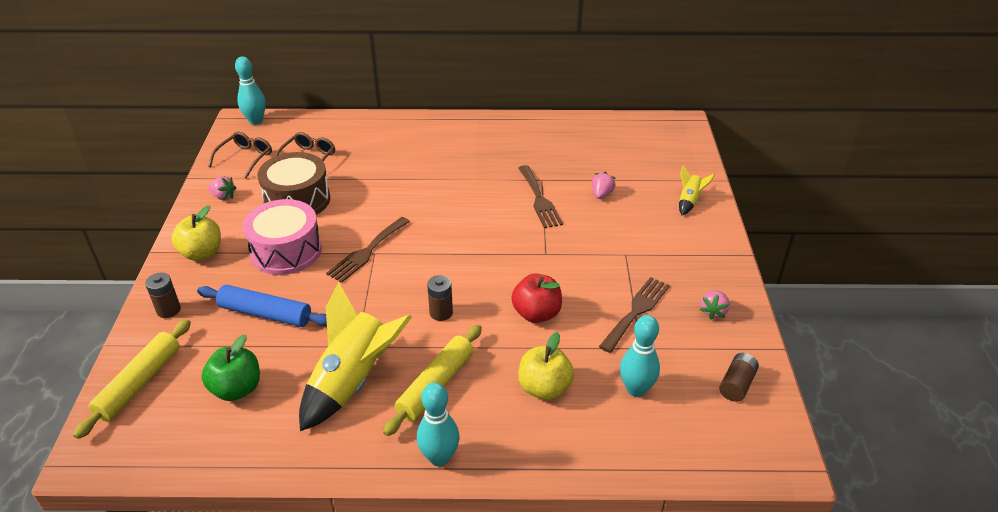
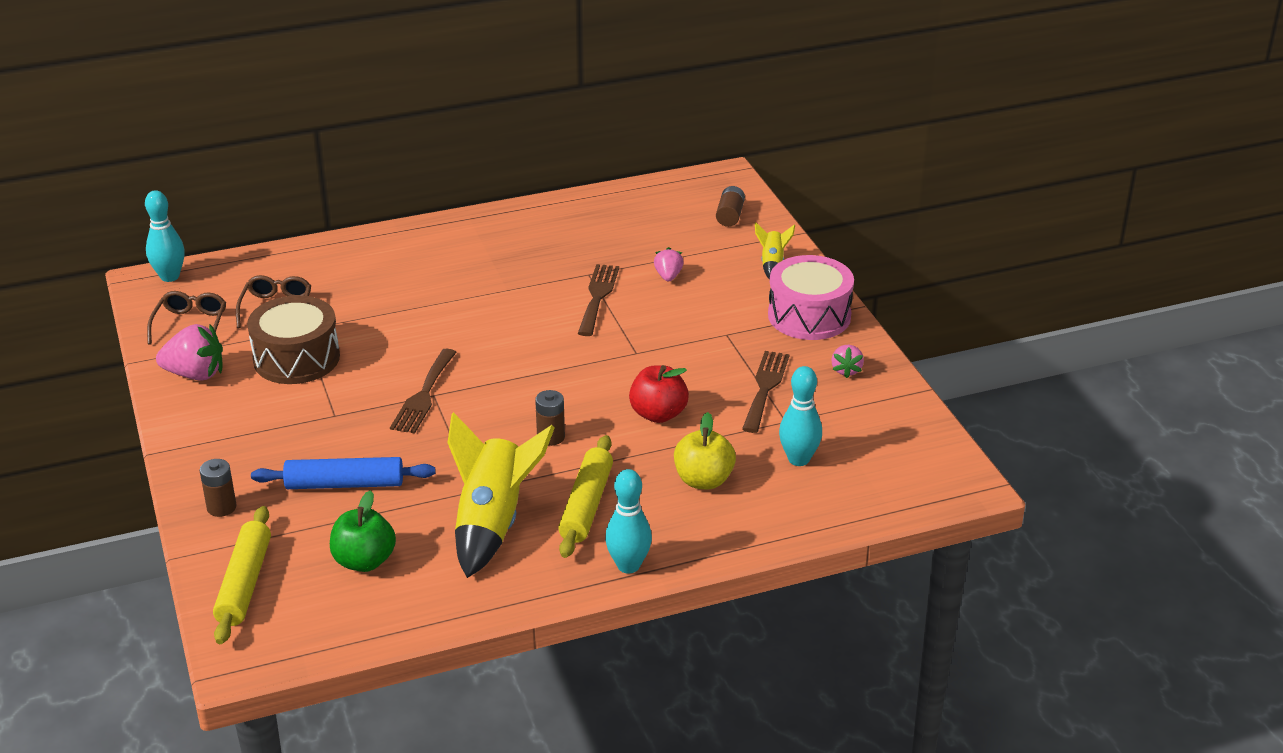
camera: 20 degrees left, 5 degrees down
yellow apple [172,205,221,261] -> none
pink strawberry [208,176,237,200] -> pink strawberry [156,324,223,381], size x1.75
pink drum [243,199,322,275] -> pink drum moved to [768,255,854,340]
brown fork [518,165,563,228] -> brown fork turned 135 degrees counterclockwise [578,264,619,336]
brown battery [719,353,759,402] -> brown battery moved to [716,186,745,227]

